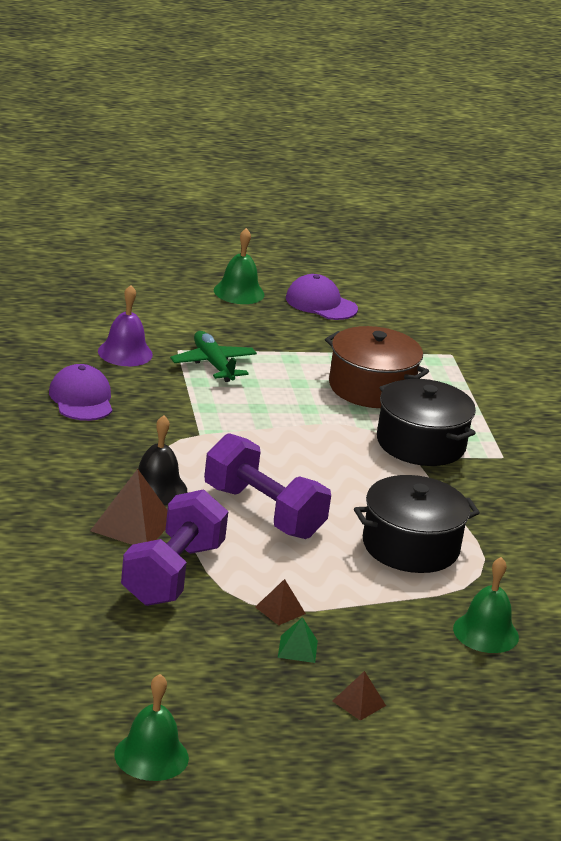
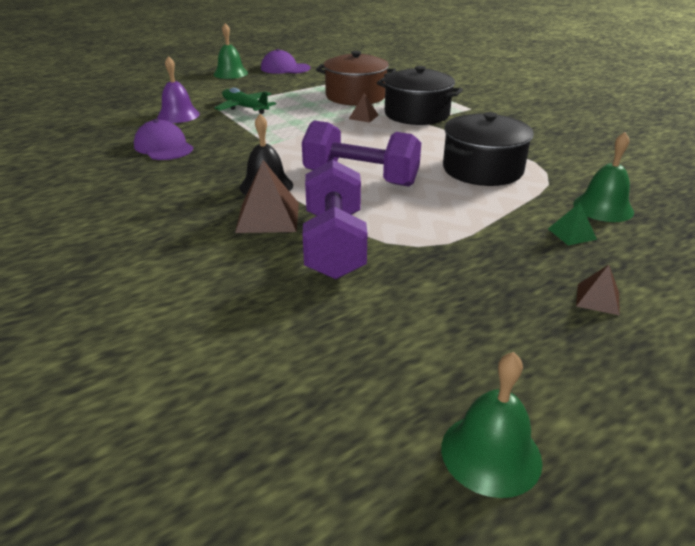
camera: 20 degrees left, 5 degrees up
brown pyramid [255,579,306,625] -> brown pyramid moved to [349,93,378,123]
green pyramid [278,617,318,663] -> green pyramid moved to [548,203,597,245]

